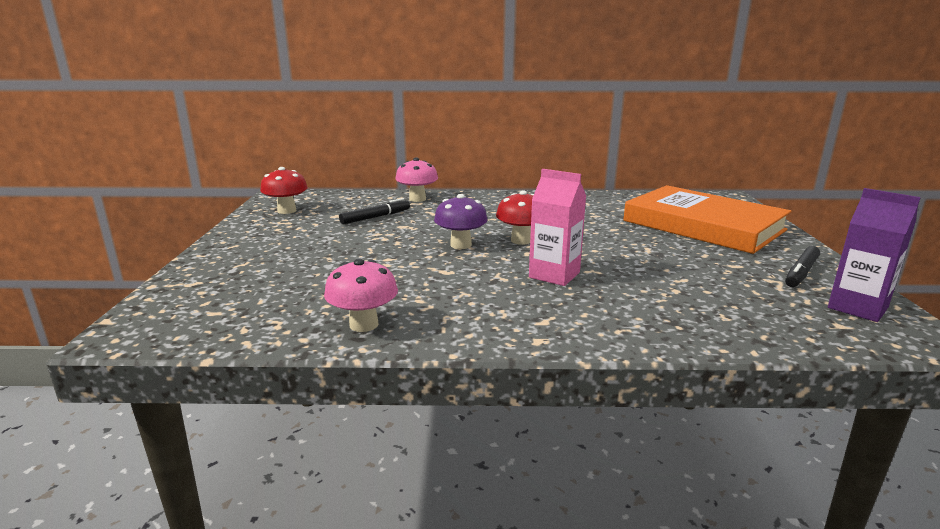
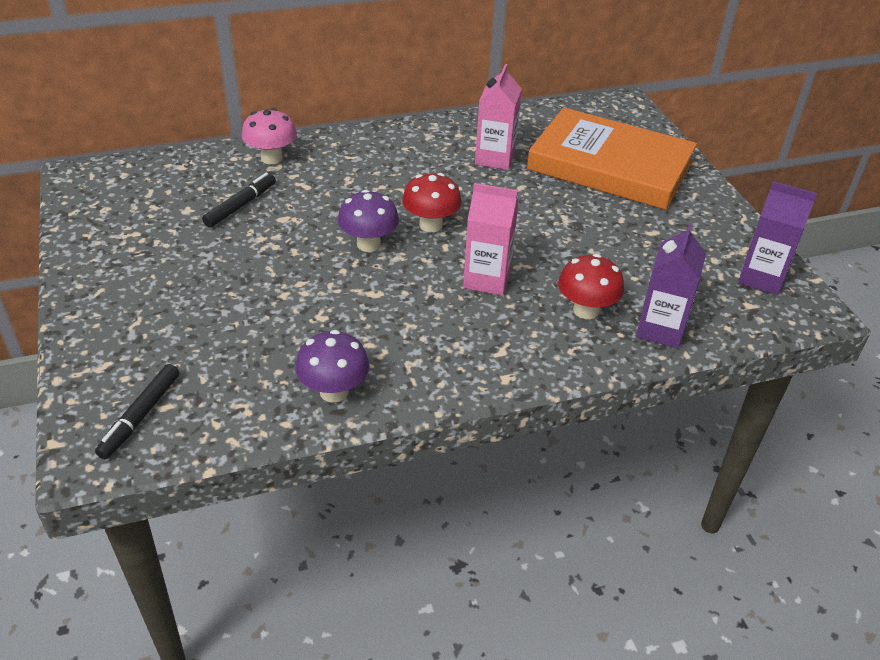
camera: 20 degrees left, 20 degrees up
red mushroom [260,167,308,214] -> red mushroom moved to [558,254,624,319]
pink mushroom [324,258,398,332] -> purple mushroom [295,330,370,403]
black marker [785,246,820,287] -> black marker moved to [95,364,179,460]
none -> pink carton [475,64,522,170]
none -> purple carton [636,224,706,348]

